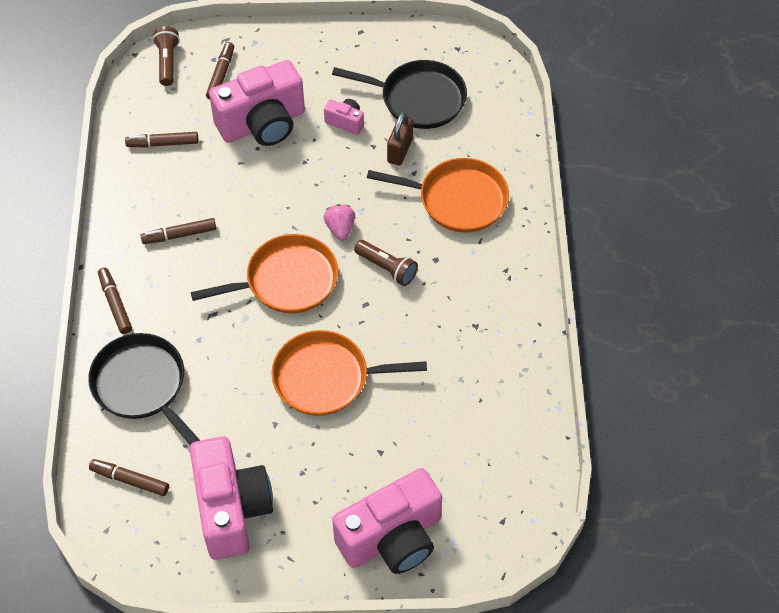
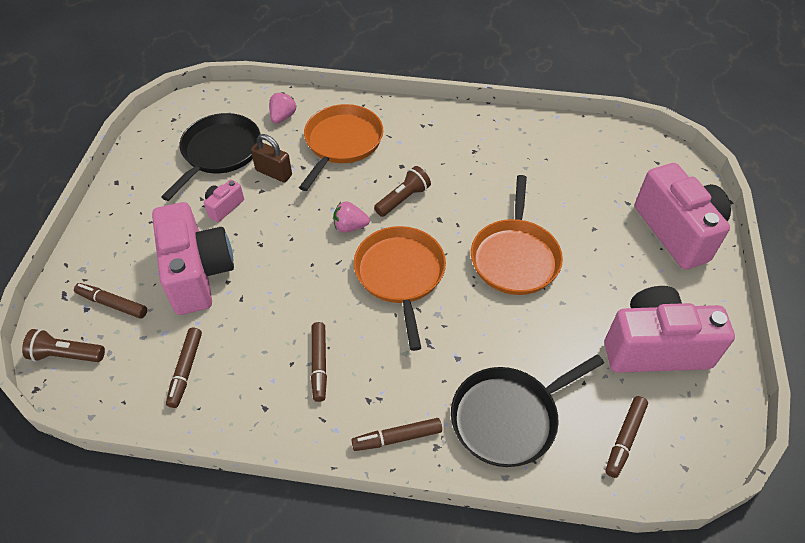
camera: 80 degrees left, 5 degrees down
none -> pink strawberry [269,92,296,124]

